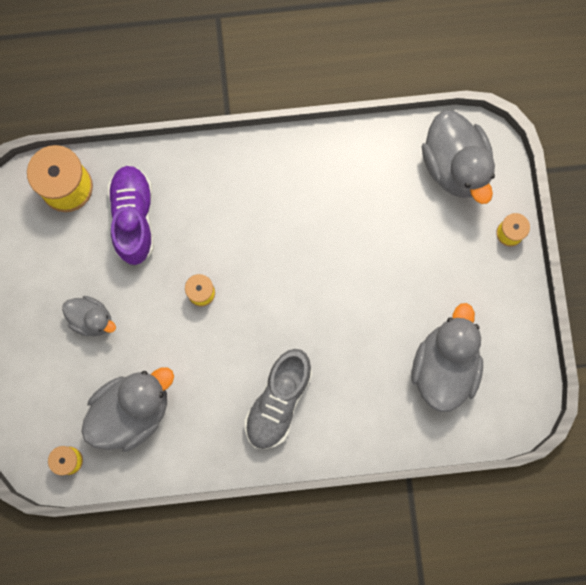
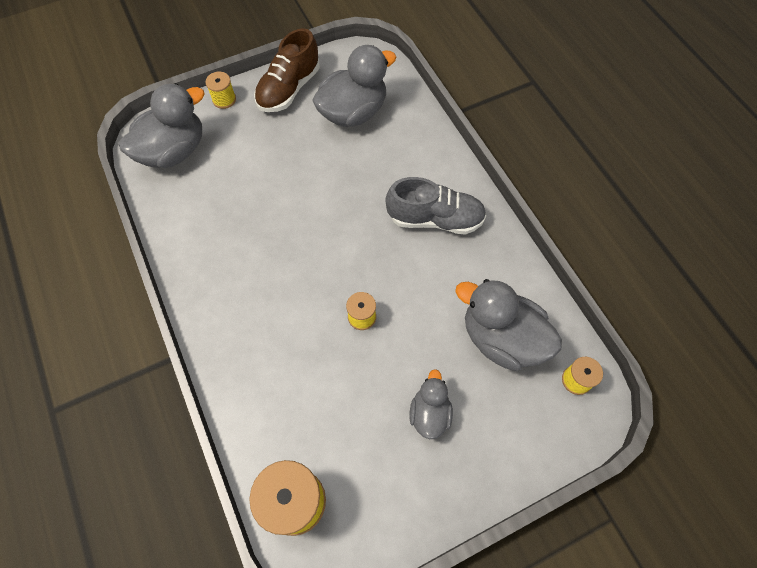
camera: 110 degrees left, 15 degrees down
purple shoe [107,165,154,265] -> none
grey duck [411,303,483,412] -> grey duck turned 150 degrees clockwise [312,45,397,127]
none -> brown shoe [254,28,320,112]

